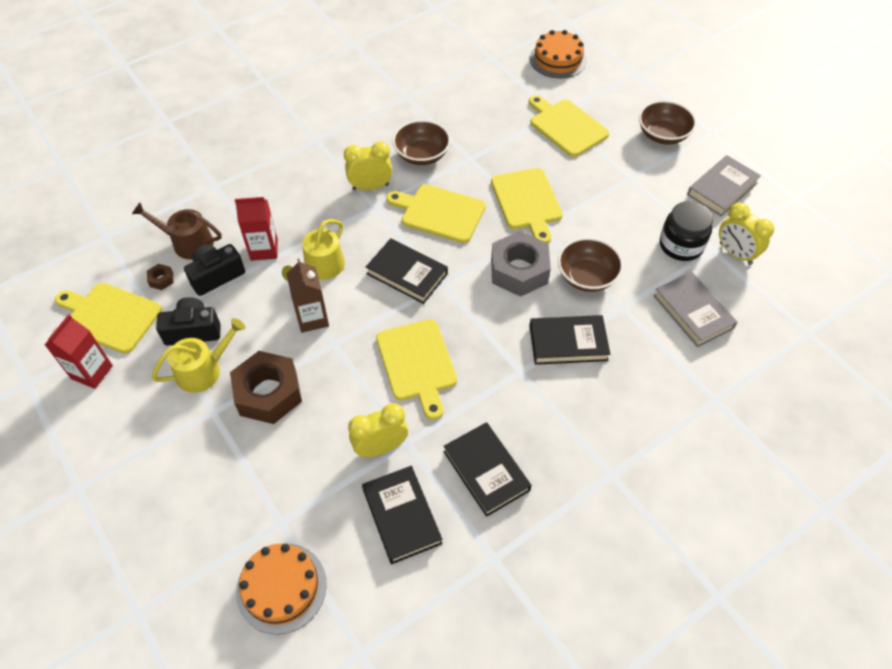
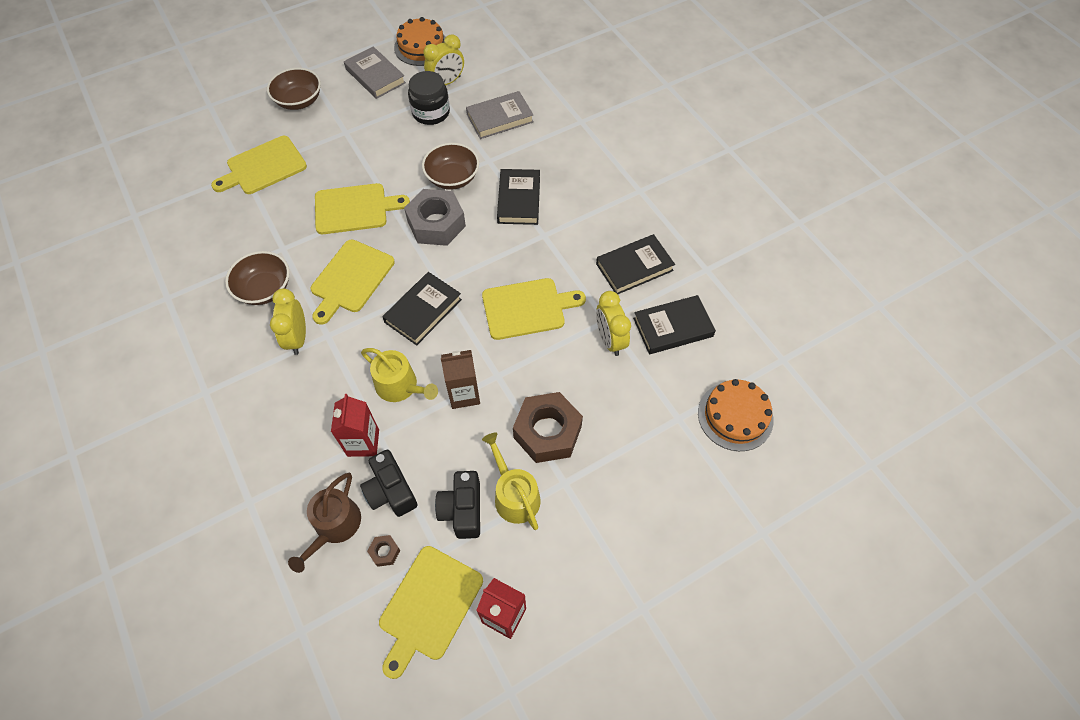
camera: 85 degrees left, 5 degrees up
orange cake [530,30,587,78] -> orange cake moved to [394,17,446,66]

